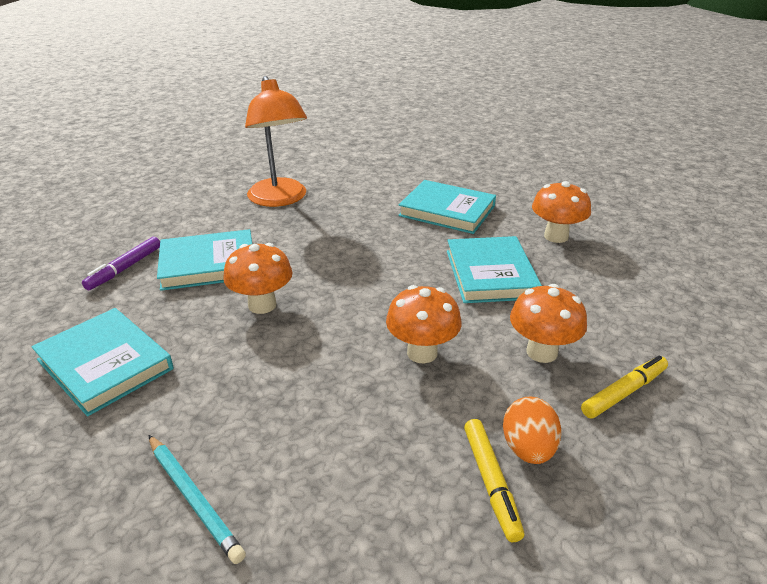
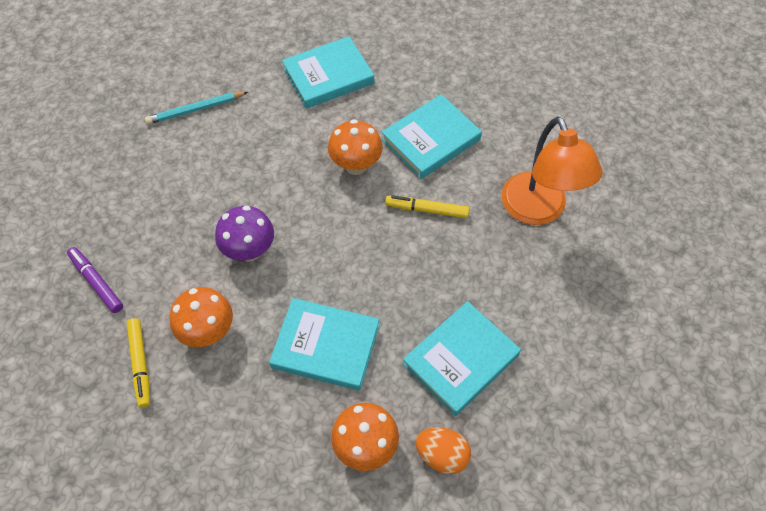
camera: 110 degrees right, 25 degrees up
purple marker [82,237,160,290] -> purple marker moved to [67,247,123,313]
turquoise book [157,229,252,291] -> turquoise book turned 45 degrees clockwise [381,94,482,179]
orange lamp [245,76,307,207] -> orange lamp turned 105 degrees counterclockwise [502,116,603,225]
orange mushroom [386,285,462,363] -> purple mushroom [215,206,274,262]
yellow marker [464,419,525,542] -> yellow marker moved to [385,195,469,218]
orange egg [503,397,561,464] -> orange egg moved to [416,427,471,474]

